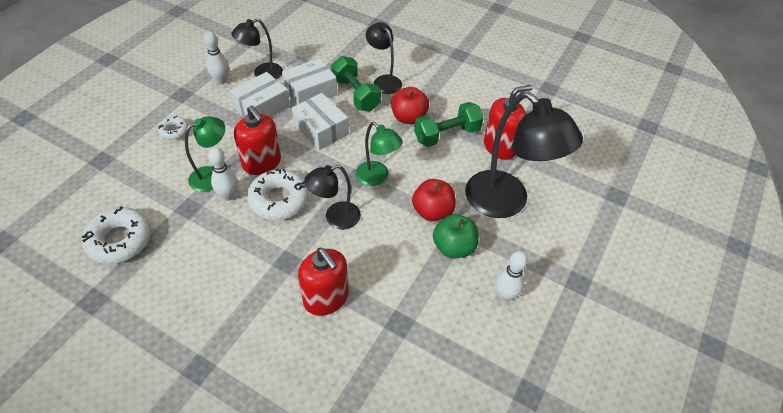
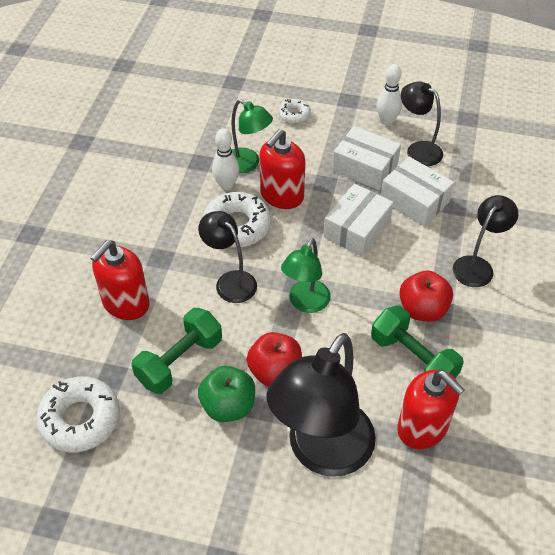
camera: 75 degrees right, 0 degrees up
white donut [82,206,151,264] -> white donut moved to [36,376,120,452]
green dumbbell [331,56,381,111] -> green dumbbell moved to [131,308,222,394]
white bowling pin [495,251,528,302] -> none

